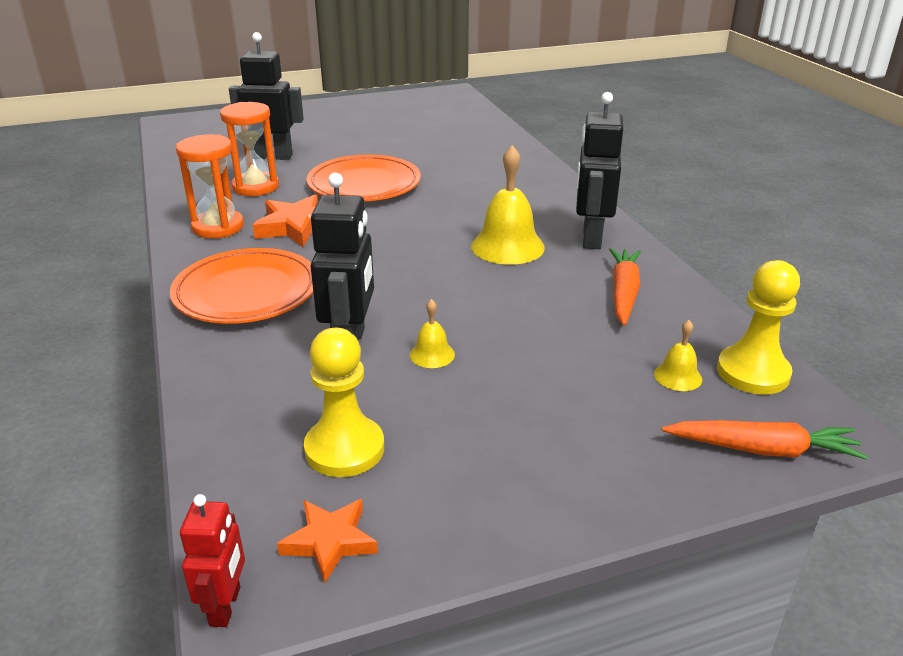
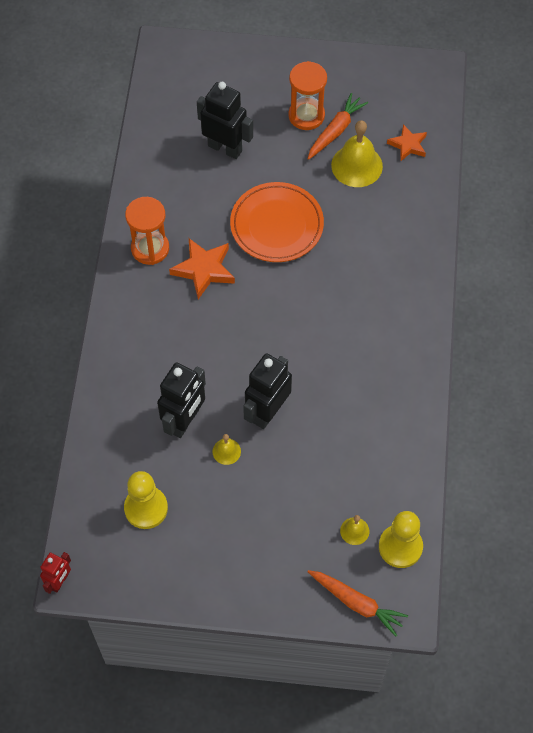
camera: 25 degrees right, 30 degrees up
orange plate [170,248,313,324] -> none
orange hourglass [220,102,279,196] -> orange hourglass moved to [288,61,327,130]
orange star [277,499,378,583] -> orange star moved to [387,124,427,161]
yellow bell [471,145,545,265] -> yellow bell moved to [331,120,383,187]
black robot [576,92,623,249] -> black robot moved to [243,353,292,429]
orange carrot [609,248,641,326] -> orange carrot moved to [308,93,368,160]

